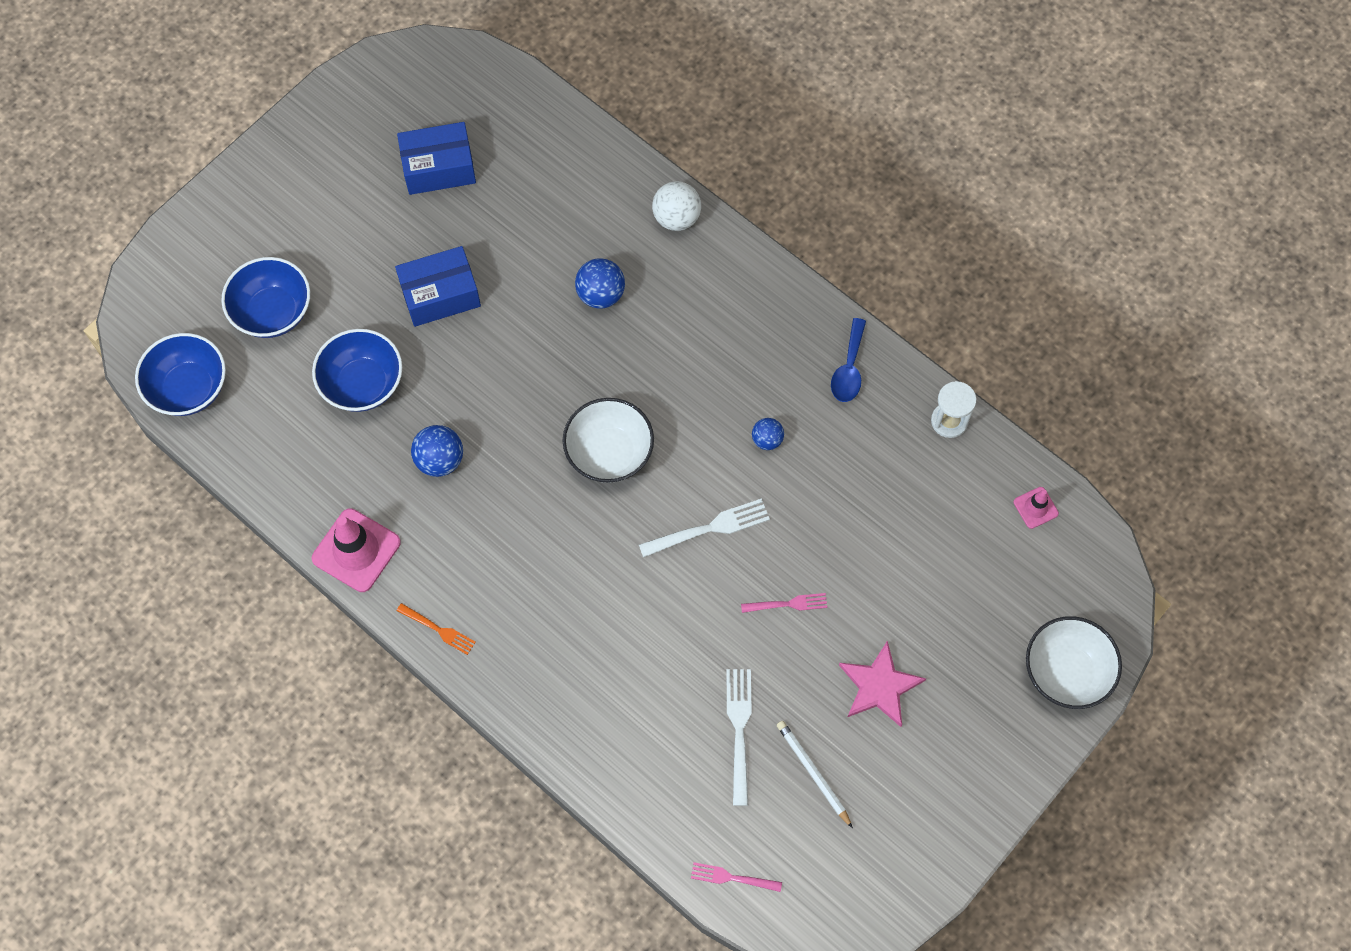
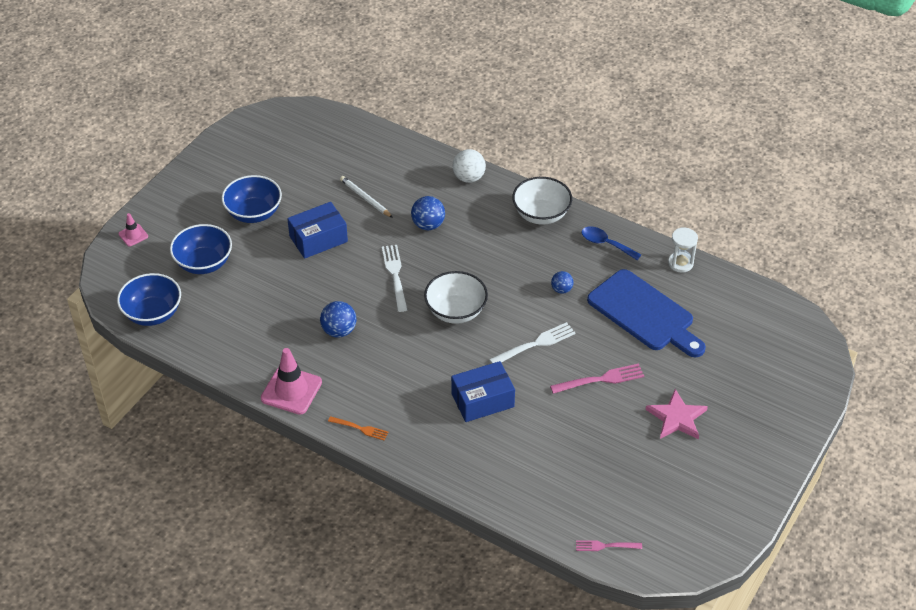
camera: 10 degrees left, 20 degrees down
blue bowl [312,329,403,412] -> blue bowl moved to [222,175,282,223]
blue box [397,122,476,195] -> blue box moved to [451,361,515,422]
white fork [726,669,752,806] -> white fork moved to [382,245,408,312]
pink fork [741,593,827,613] -> pink fork [550,363,644,394], size x1.58
white pencil [777,721,853,828] -> white pencil moved to [340,176,393,218]
blue spoon [831,318,866,402] -> blue spoon turned 120 degrees clockwise [581,226,641,260]
pink traffic cone [1013,487,1059,529] -> pink traffic cone moved to [119,213,148,246]
white bowl [1026,616,1122,709] -> white bowl moved to [512,177,572,225]
none -> blue cutting board [587,269,706,358]

